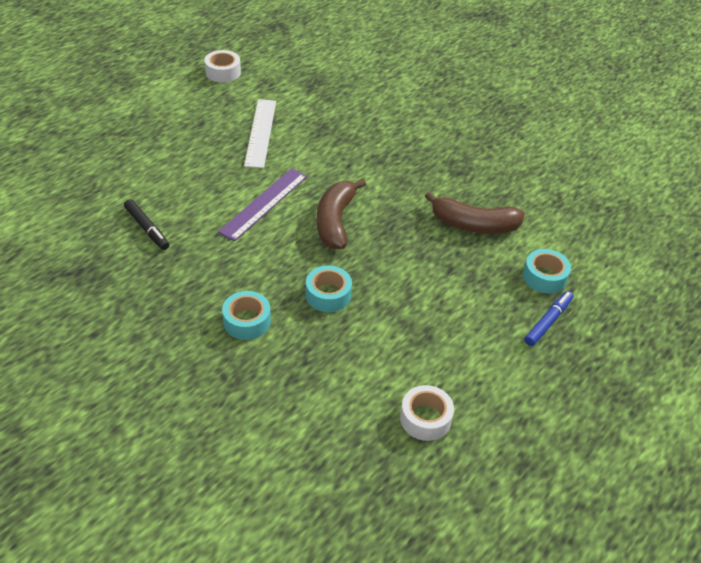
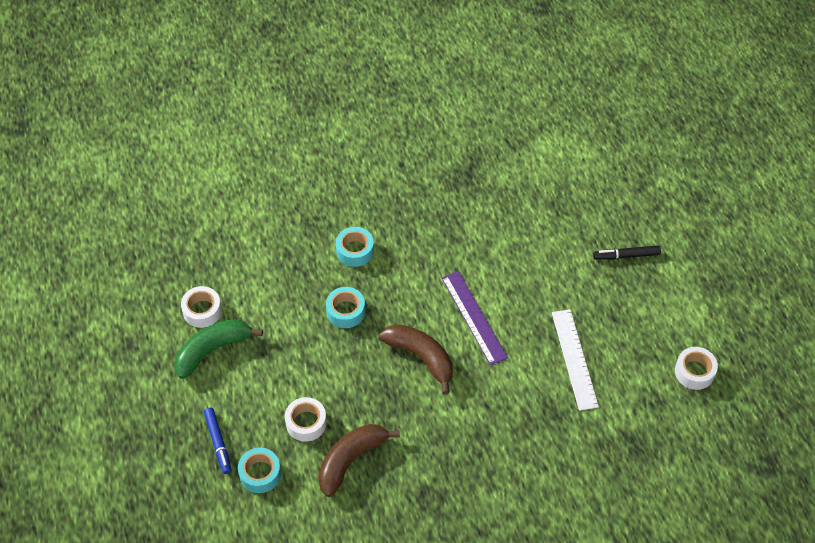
camera: 125 degrees right, 10 degrees up
black marker [124,199,169,250] -> black marker moved to [593,246,661,260]
white ruler [244,99,276,168] -> white ruler turned 45 degrees clockwise [552,309,599,411]
none -> green banana [175,319,263,379]
none -> white tape [285,397,327,442]

